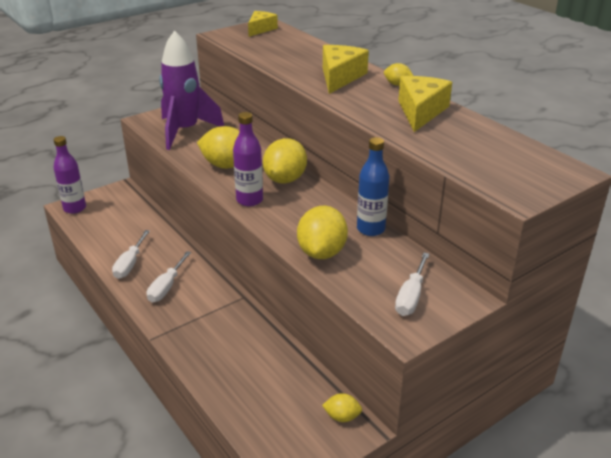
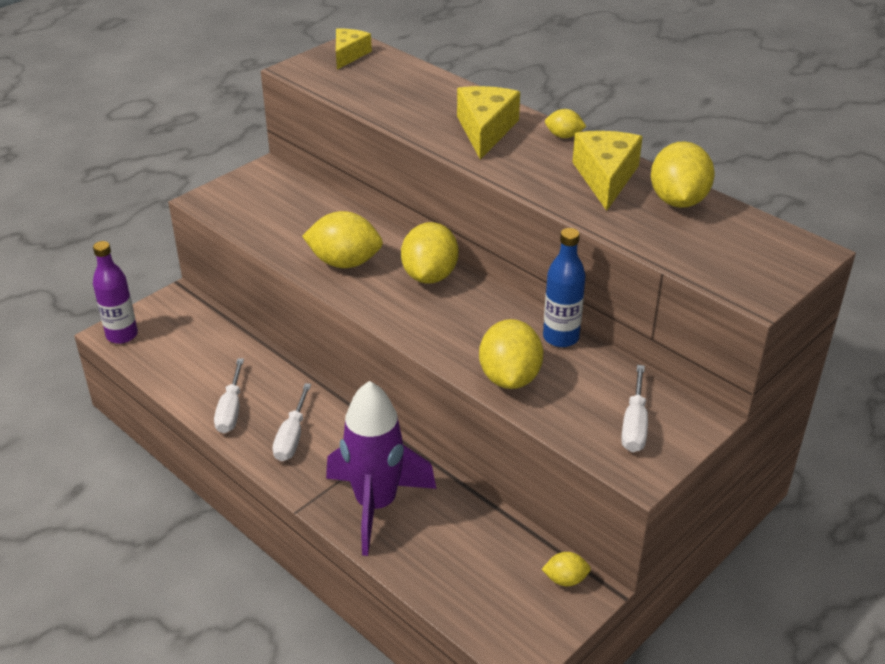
camera: 10 degrees left, 5 degrees up
purple rocket [159,30,224,150] -> purple rocket moved to [326,381,436,556]
purple bottle [233,112,263,206] -> none
none -> yellow lemon [651,141,715,208]

